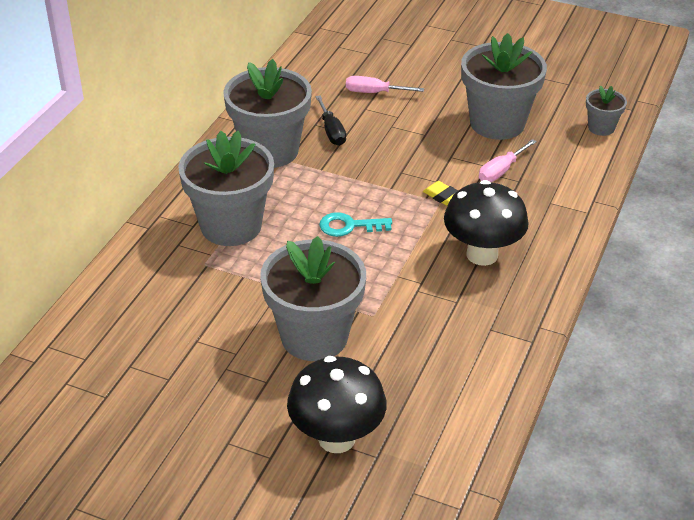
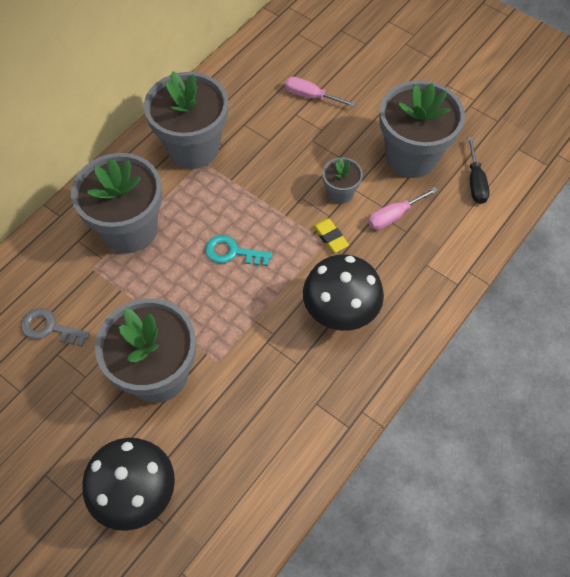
camera: 15 degrees right, 20 degrees up
black screwdriver [315,95,346,146] -> black screwdriver moved to [468,137,490,204]
grey flower pot [586,86,627,136] -> grey flower pot moved to [322,157,363,204]
none -> grey key [21,308,90,347]

